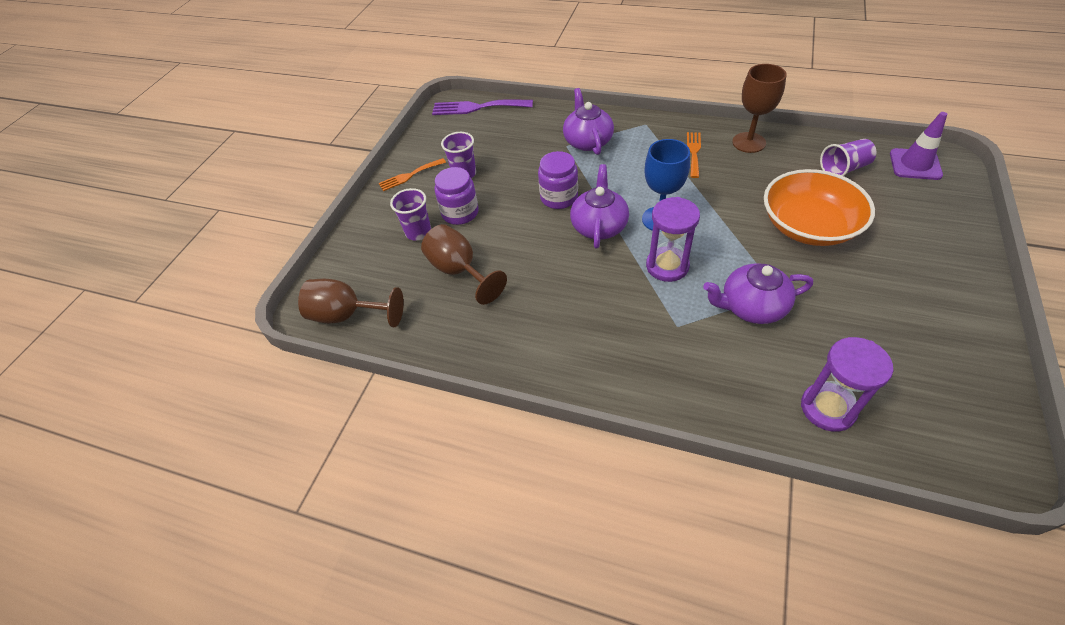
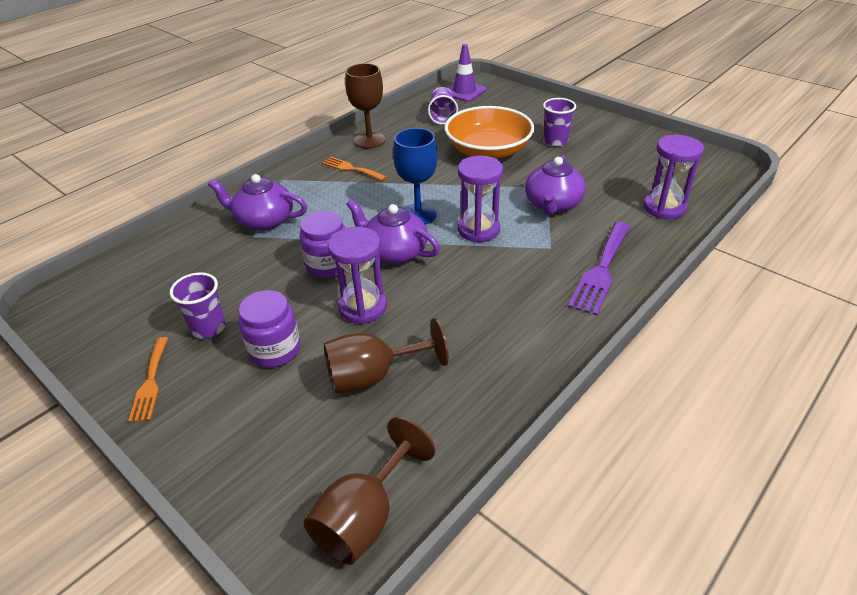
camera: 70 degrees left, 10 degrees down
purple cup [390,188,431,241] -> purple cup moved to [543,98,576,147]
purple fork [432,99,533,115] -> purple fork moved to [568,222,631,316]
none -> purple hourglass [328,227,387,324]

